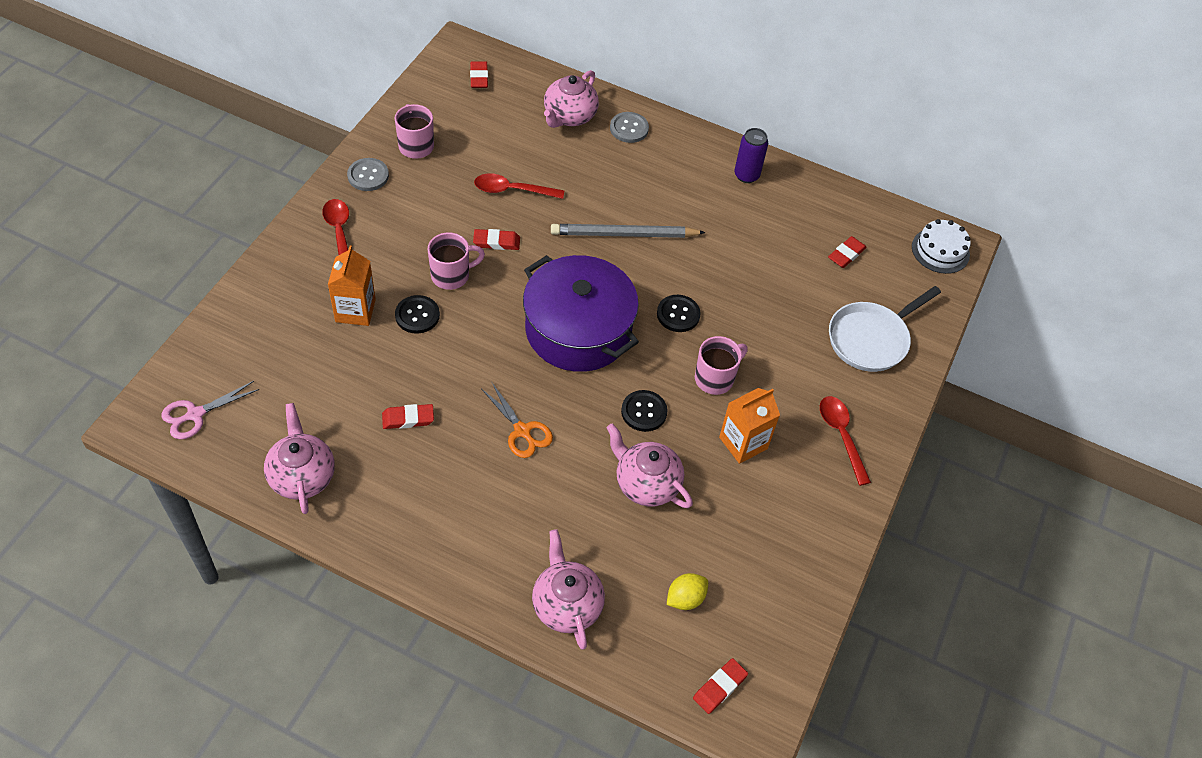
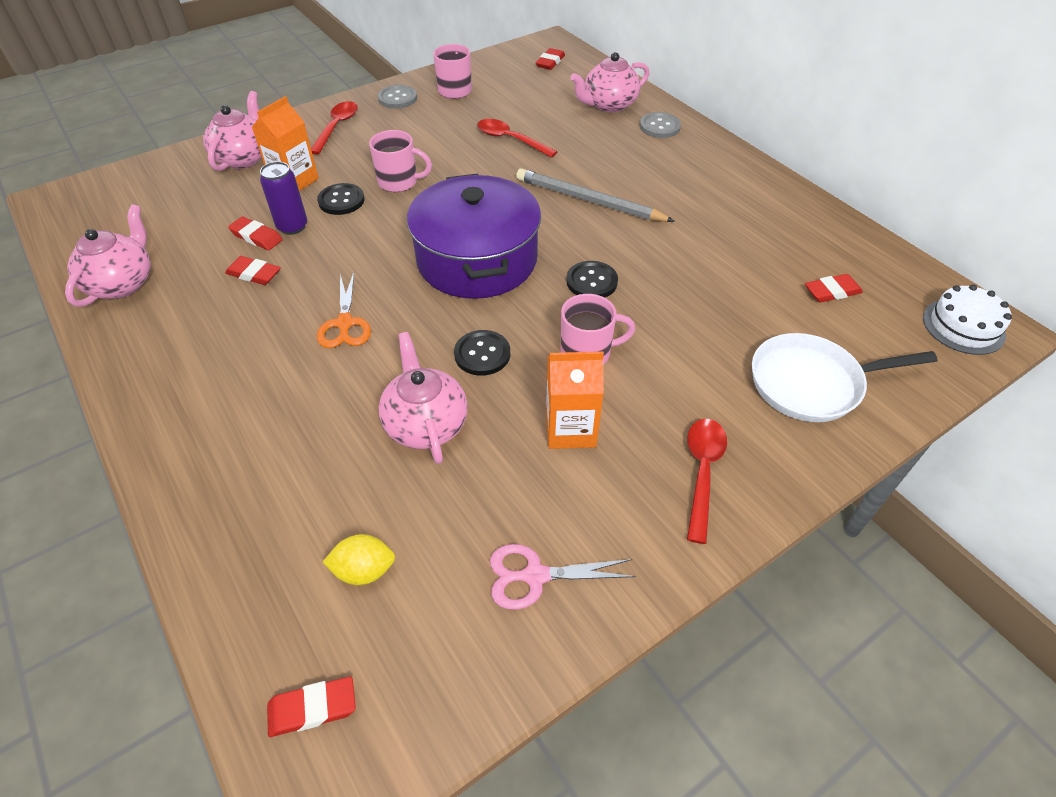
camera: 35 degrees right, 5 degrees down
pink scissors [161,381,259,439] -> pink scissors moved to [490,544,636,610]
red eraser [473,229,520,250] -> red eraser moved to [228,217,283,250]
pink teapot [532,529,605,650] -> pink teapot moved to [203,91,262,171]
purple can [734,128,768,183] -> purple can moved to [260,161,307,235]

